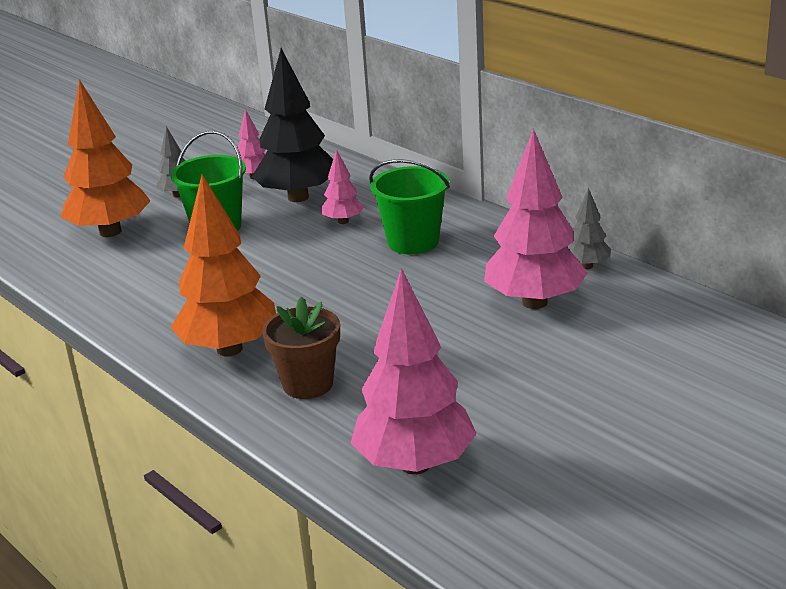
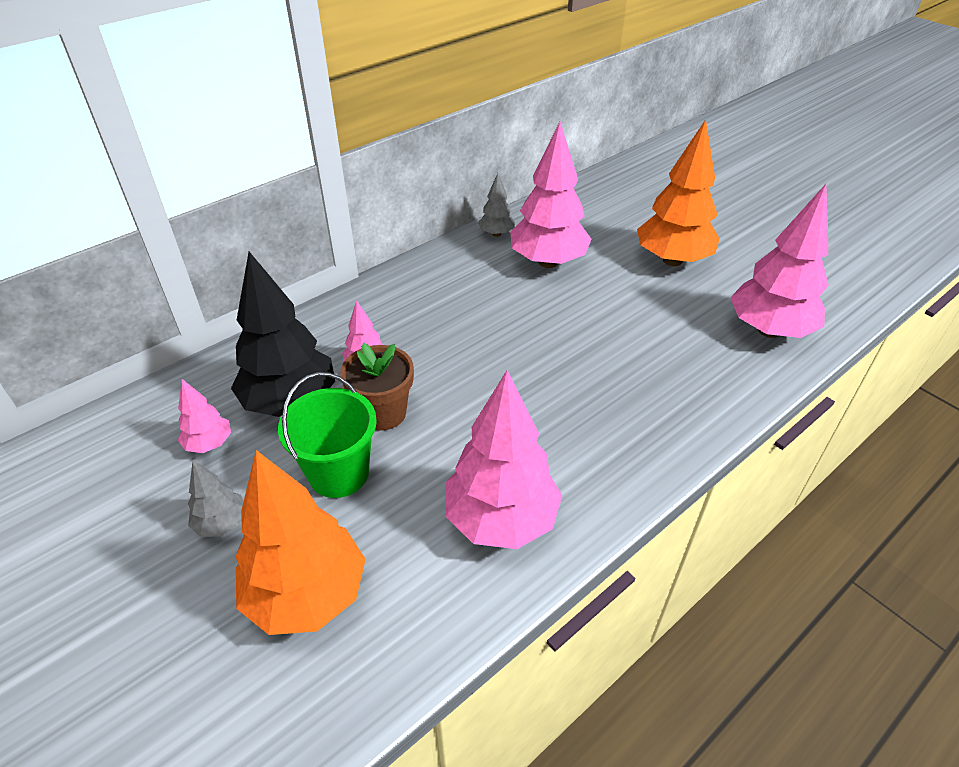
camera: 90 degrees left, 15 degrees up
orange tree [171,174,276,357] -> orange tree moved to [637,120,720,266]
brown flower pot [262,296,340,399] -> brown flower pot moved to [340,343,414,431]
green bucket [369,159,450,254] -> none
none -> pink tree [445,370,562,549]

